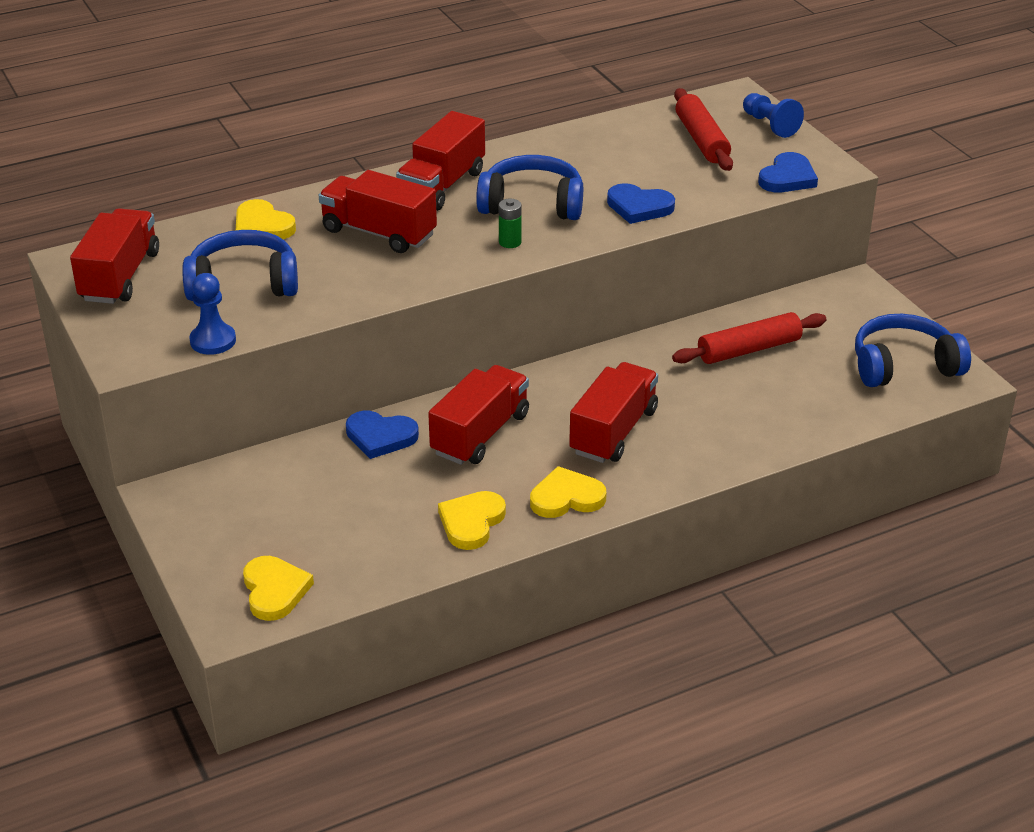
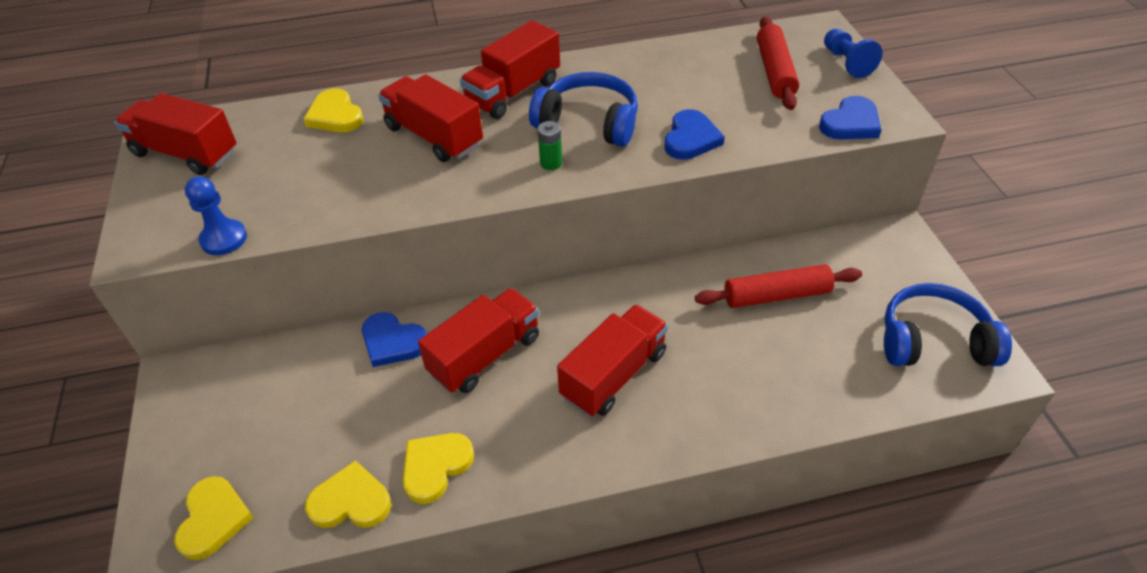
camera: 15 degrees right, 10 degrees up
red truck [70,208,159,304] -> red truck turned 90 degrees counterclockwise [114,93,236,175]
blue headphones [182,230,298,301] -> none
yellow heart [530,466,607,518] -> yellow heart moved to [305,460,391,528]
blue heart [607,183,675,224] -> blue heart turned 105 degrees counterclockwise [664,109,725,160]

